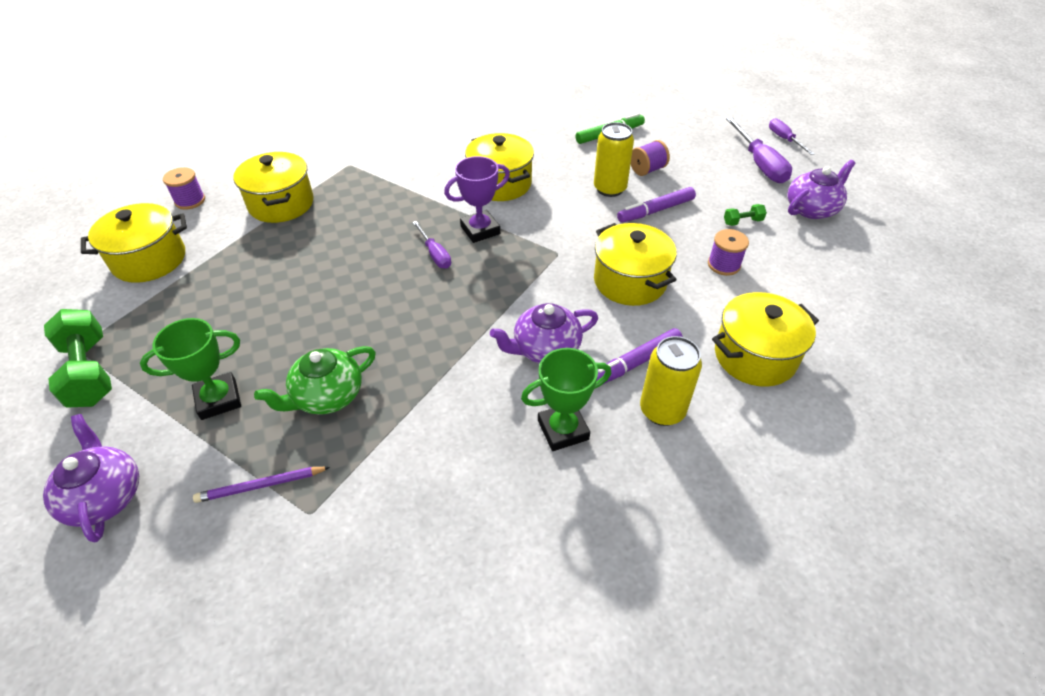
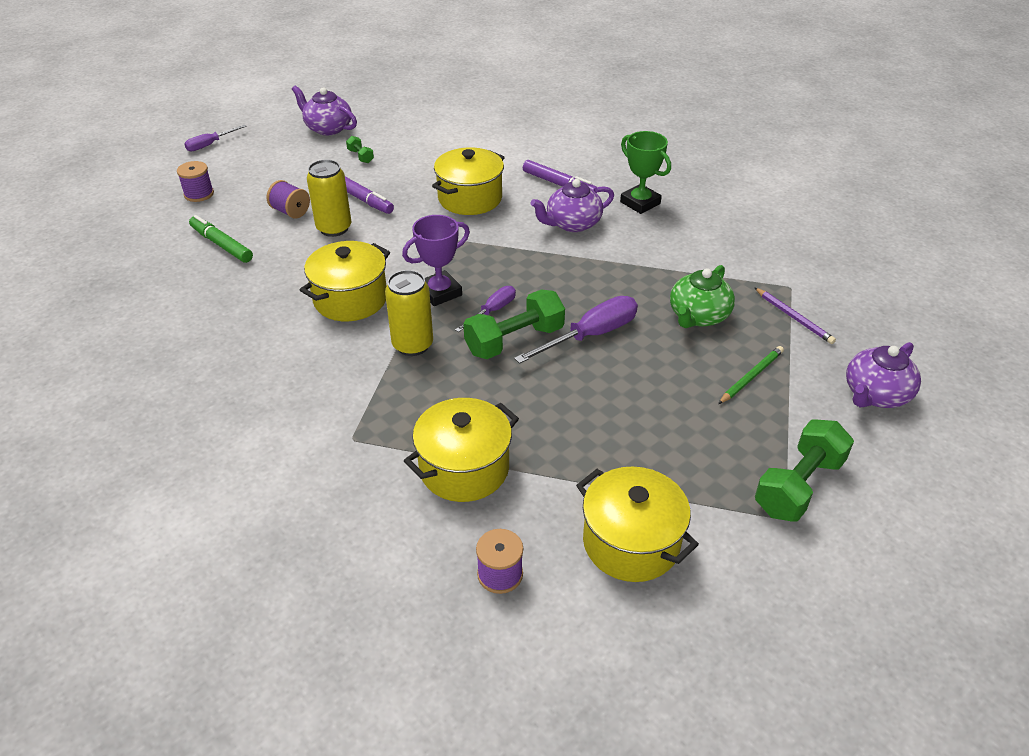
camera: 110 degrees left, 5 degrees down
green trophy [140,318,241,420] -> green pencil [718,346,784,404]
green teapot [254,346,376,415] -> green teapot turned 90 degrees clockwise [670,265,735,328]
purple trophy [444,156,510,243] -> purple trophy turned 75 degrees counterclockwise [402,215,470,306]
purple teapot [490,303,598,364] -> purple teapot turned 105 degrees clockwise [530,179,614,232]
yellow can [640,336,702,426] -> yellow can moved to [385,270,433,356]
purple spool [708,229,749,276] -> purple spool moved to [177,161,214,202]
yellow pot [712,292,819,387] -> none
purple screwdriver [726,117,792,183] -> purple screwdriver moved to [514,296,638,364]
none -> green dumbbell [463,289,565,359]

